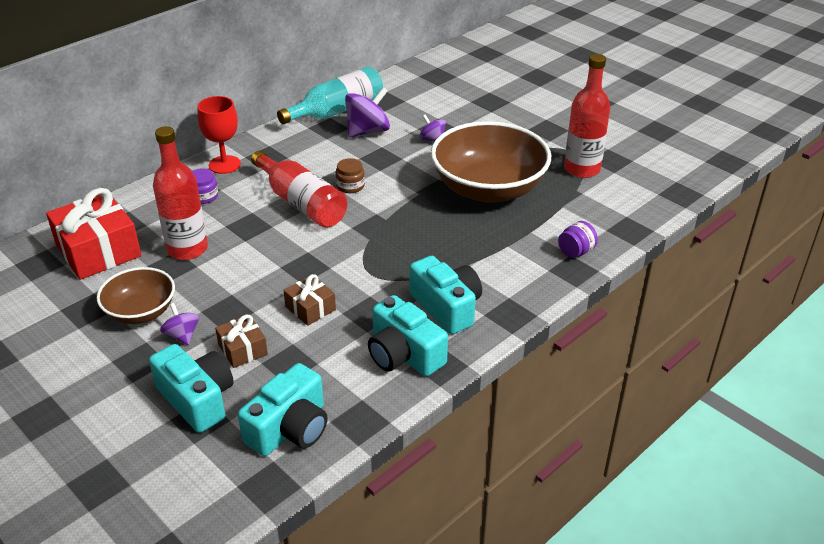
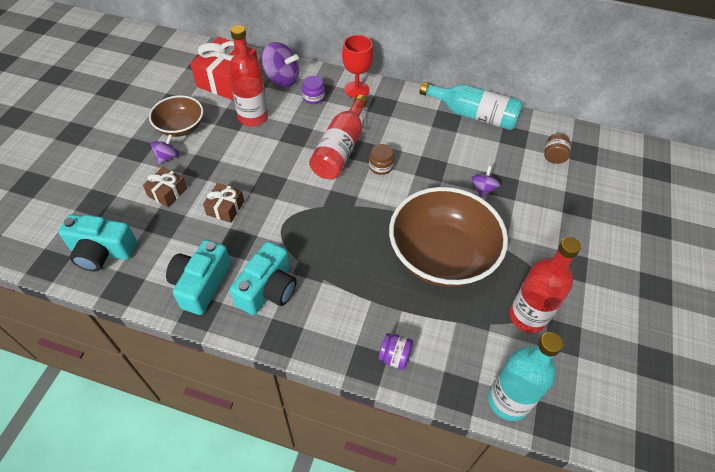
camera: 60 degrees right, 15 degrees up
turquoise camera [149,344,234,433] -> none
purple spinning top [345,87,390,137] -> purple spinning top moved to [262,42,299,87]
none -> turquoise bottle [488,332,563,421]
none -> brown jar [544,133,571,164]

